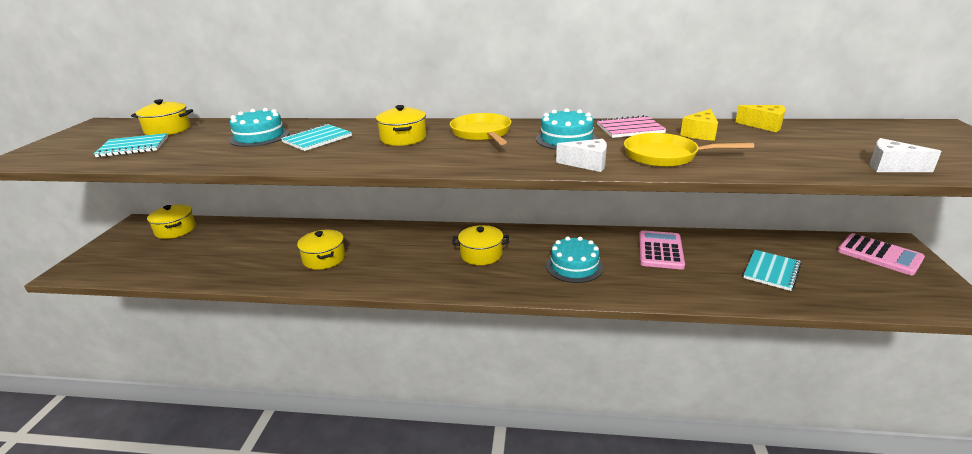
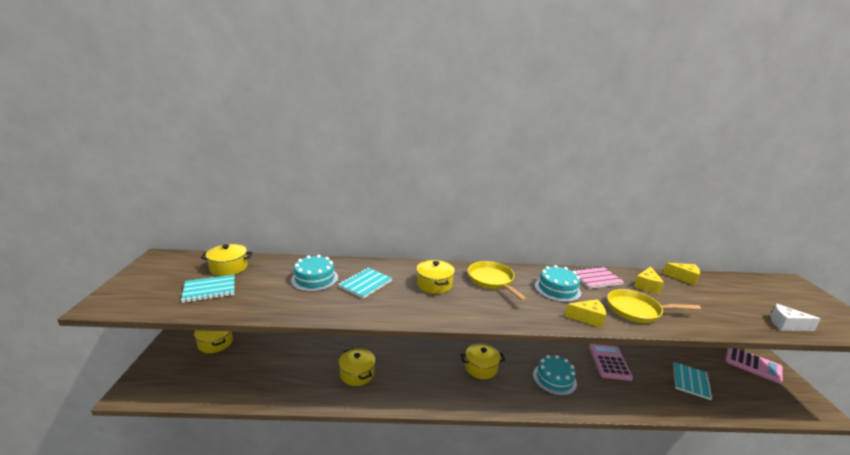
camera: 10 degrees left, 5 degrees down
white cheese [556,139,607,172] -> yellow cheese [565,299,606,328]

